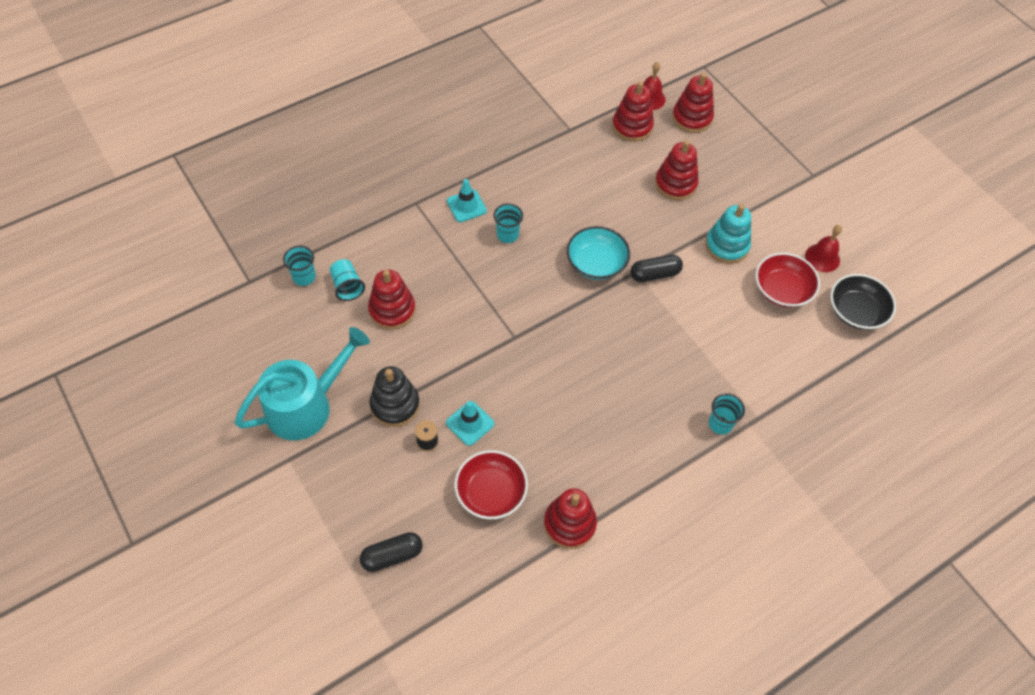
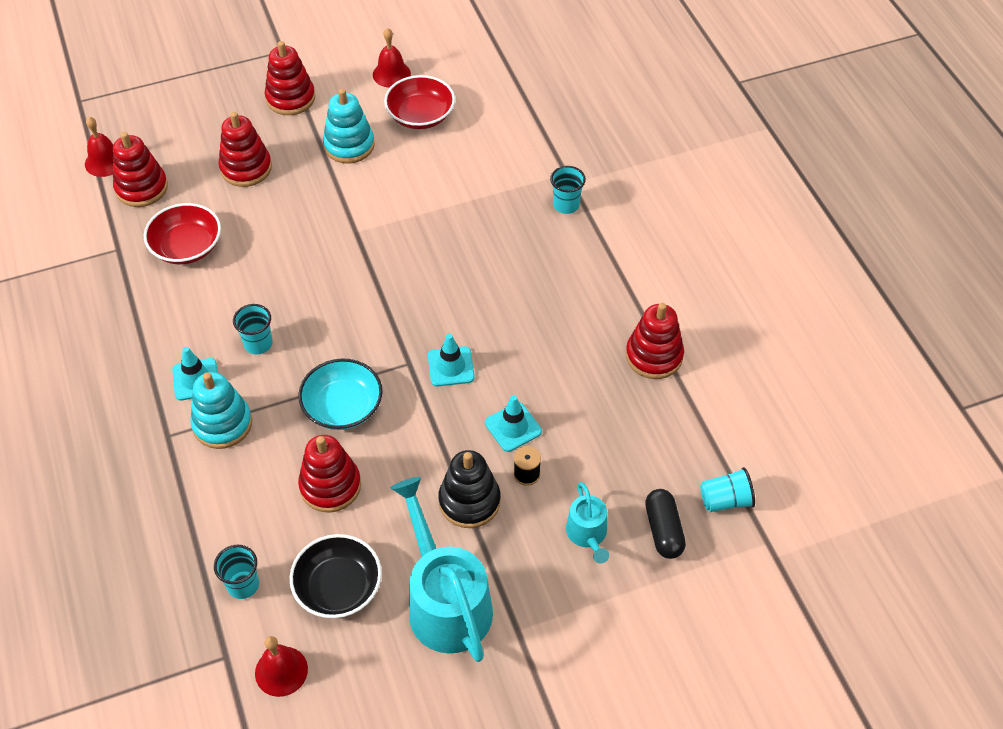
camera: 75 degrees left, 5 degrees down
turquoise cup [330,259,365,301] -> turquoise cup moved to [700,467,755,512]
red bowl [455,450,528,519] -> red bowl moved to [144,203,221,264]
turquoise bowl [567,226,630,280] -> turquoise bowl moved to [298,359,383,430]
black capsule [630,254,683,282] -> none
red stacking toy [672,73,714,133] -> red stacking toy moved to [265,41,315,115]
black bowl [830,274,896,330] -> black bowl moved to [289,534,382,618]
none -> turquoise stacking toy [190,372,252,449]
none -> red bell [255,636,308,697]
none -> turquoise traffic cone [428,334,475,386]
none -> turquoise watering can [566,482,609,564]

